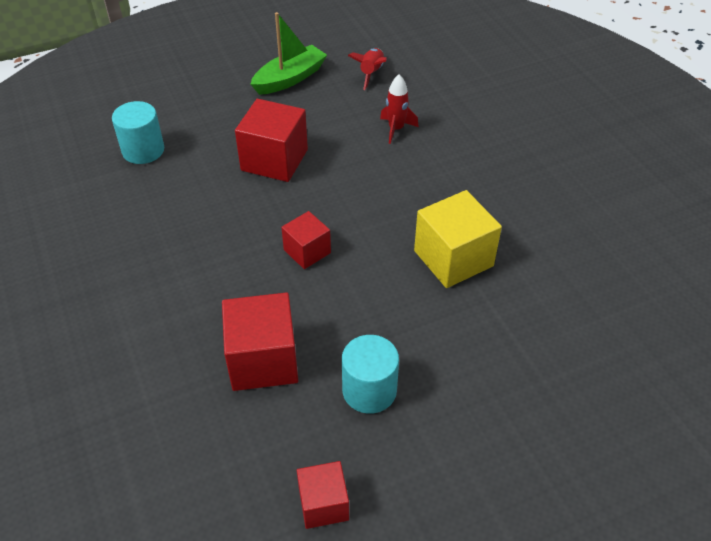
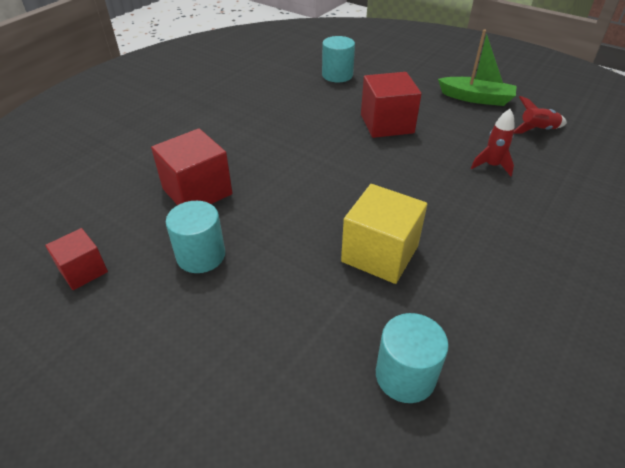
camera: 60 degrees right, 5 degrees down
red cube [281,211,331,269] -> none
none -> turquoise cylinder [376,313,449,403]

